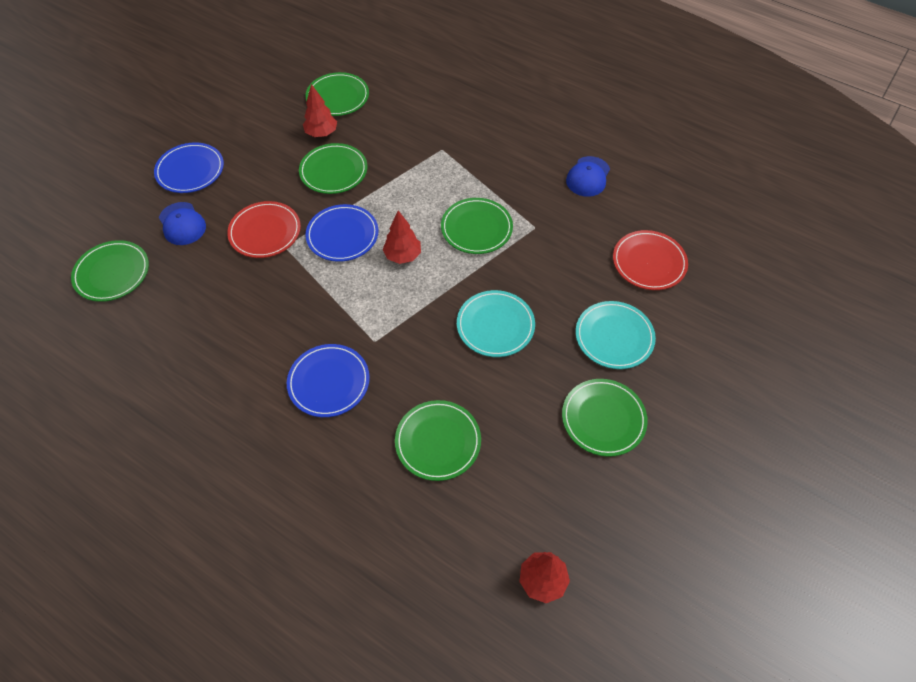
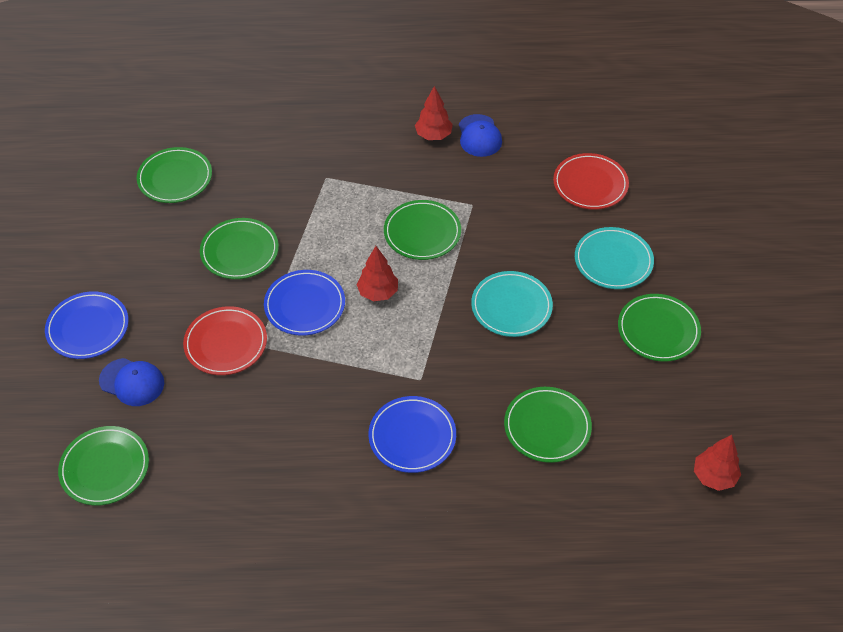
camera: 35 degrees left, 5 degrees down
red tree [303,84,337,137] -> red tree moved to [415,86,453,140]

